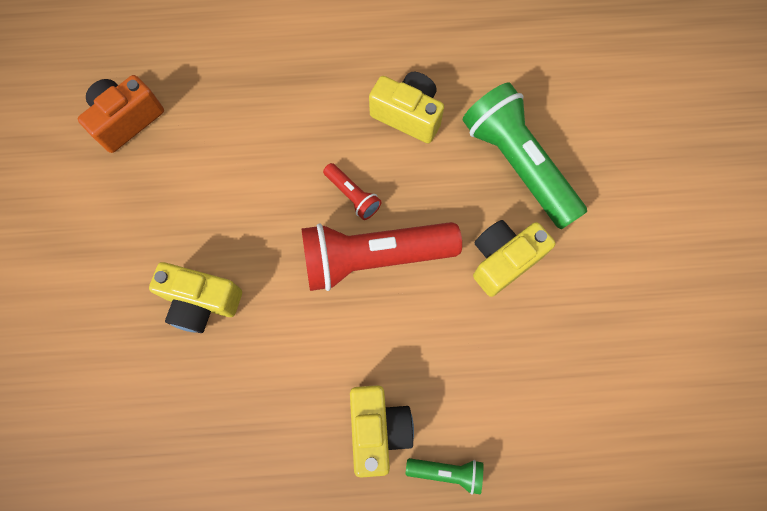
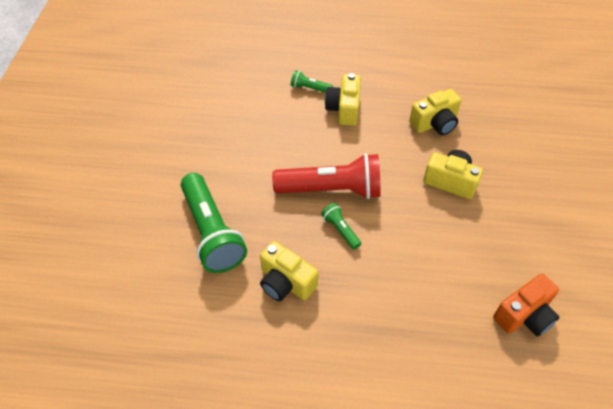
camera: 170 degrees left, 20 degrees down
red flashlight [323,163,381,220] -> green flashlight [321,203,361,249]
yellow camera [473,220,556,297] -> yellow camera moved to [409,89,461,135]

